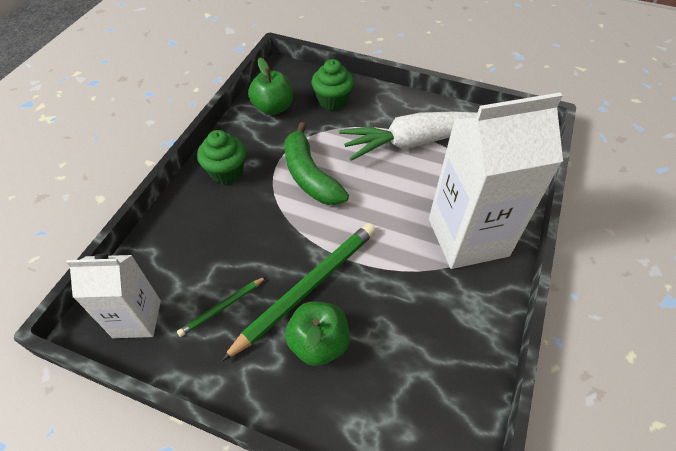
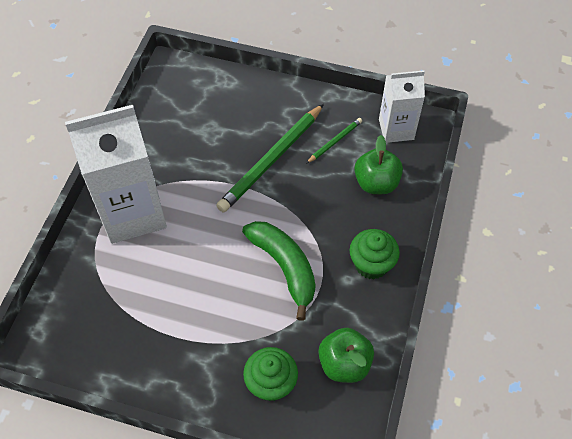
camera: 175 degrees right, 5 degrees up
green apple [285,301,350,366] -> green apple moved to [354,135,403,194]
white carrot [339,112,478,161] -> none

